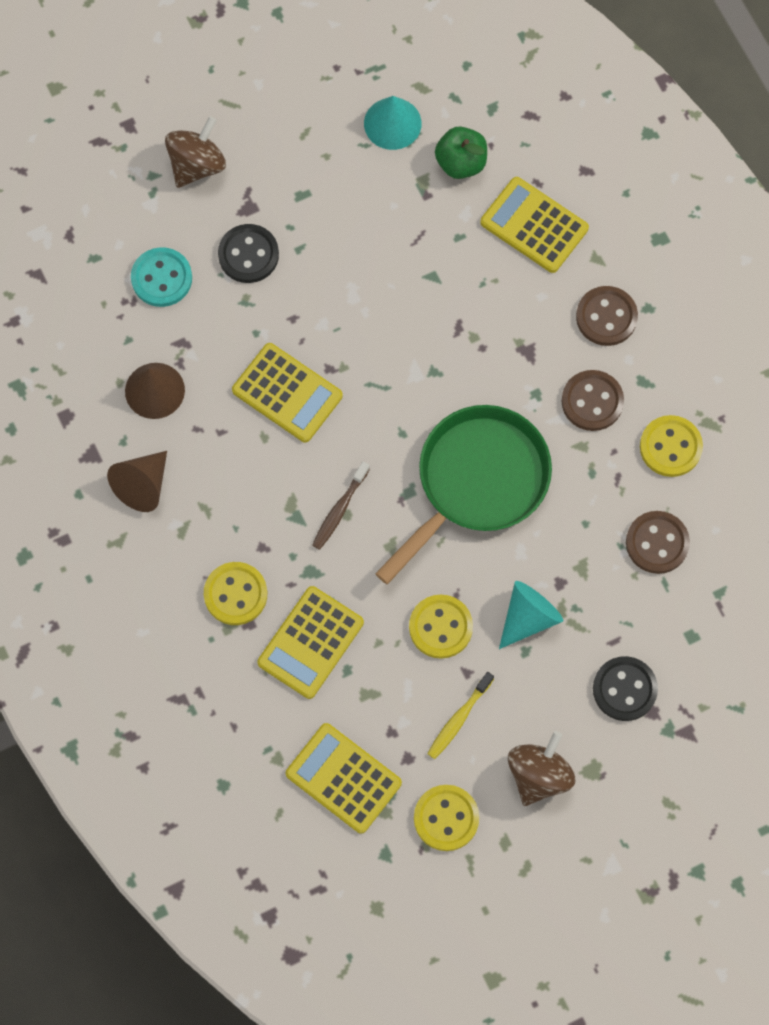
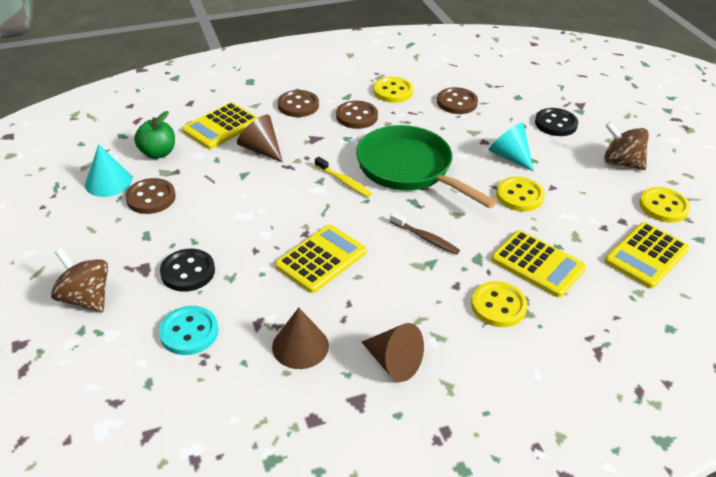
camera: 85 degrees left, 30 degrees down
yellow toothbrush [427,672,494,759] -> yellow toothbrush moved to [315,157,372,197]
none -> brown button [125,178,176,214]
none -> brown cone [237,115,283,162]

